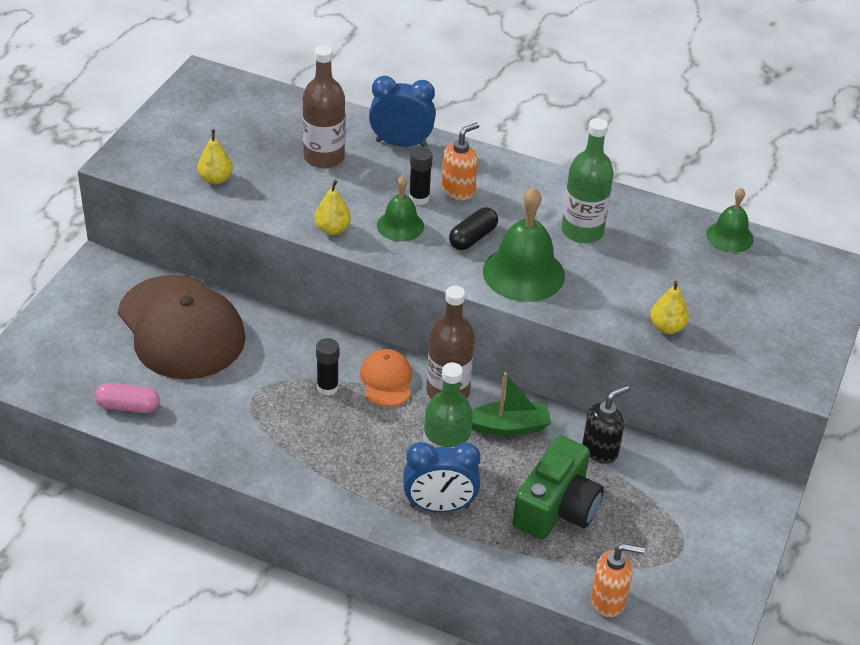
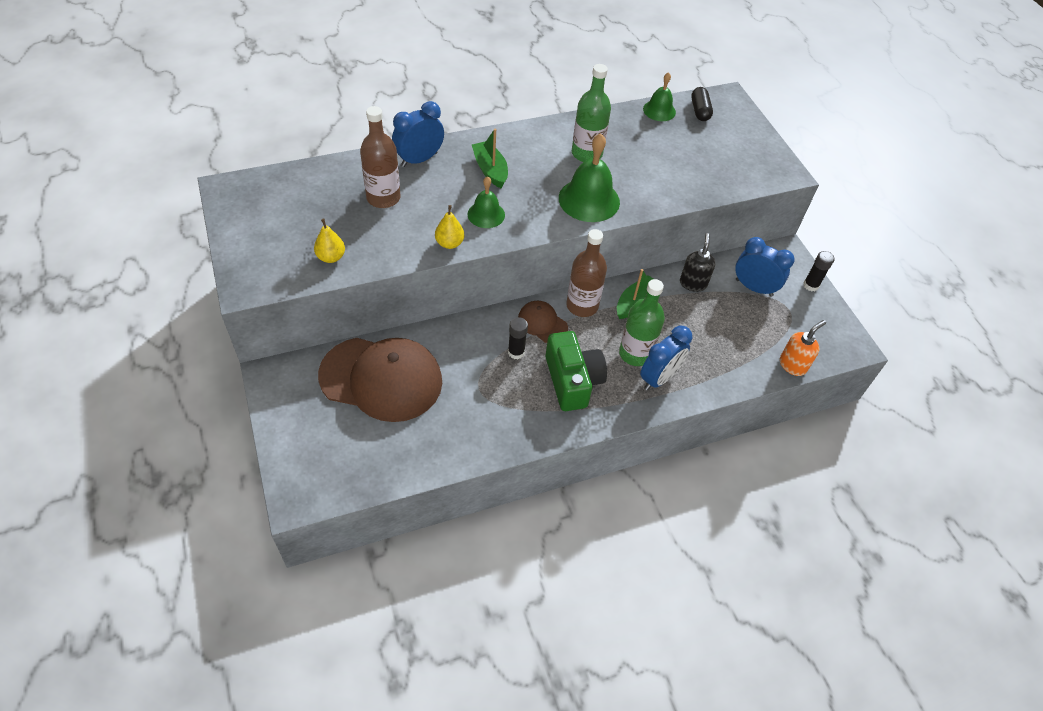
camera: 45 degrees left, 10 degrees up
pink capsule [95,383,160,413] -> none
orange cap [360,349,412,407] -> brown cap [518,301,568,343]
black glue stick [409,147,433,205] -> black glue stick moved to [803,251,834,291]
orange soap dispenser [441,122,479,201] -> green boat [472,128,508,188]
black capsule [449,207,498,250] -> black capsule moved to [691,87,713,121]
green camera [513,436,604,540] -> green camera moved to [545,331,607,411]
yellow pear [650,281,689,334] -> none
none -> blue clock [736,237,795,297]

